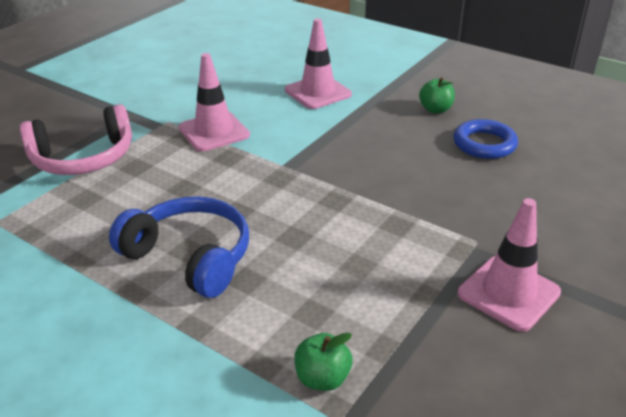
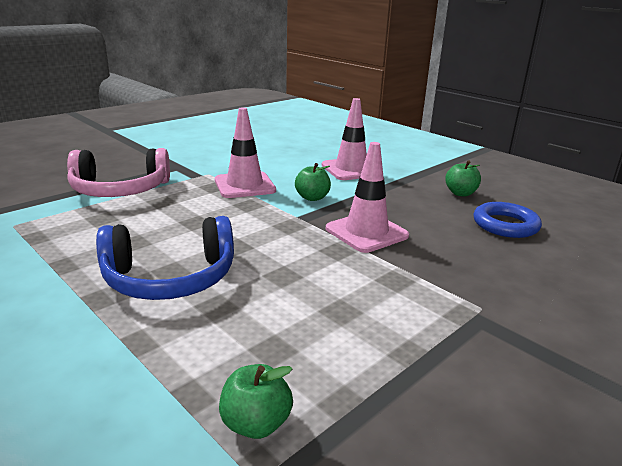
camera: 10 degrees right, 10 degrees down
blue headphones [109,196,249,298] -> blue headphones turned 120 degrees clockwise [96,216,234,300]
pink traffic cone [458,198,561,332] -> pink traffic cone moved to [326,142,409,253]
none -> green apple [295,163,331,201]

